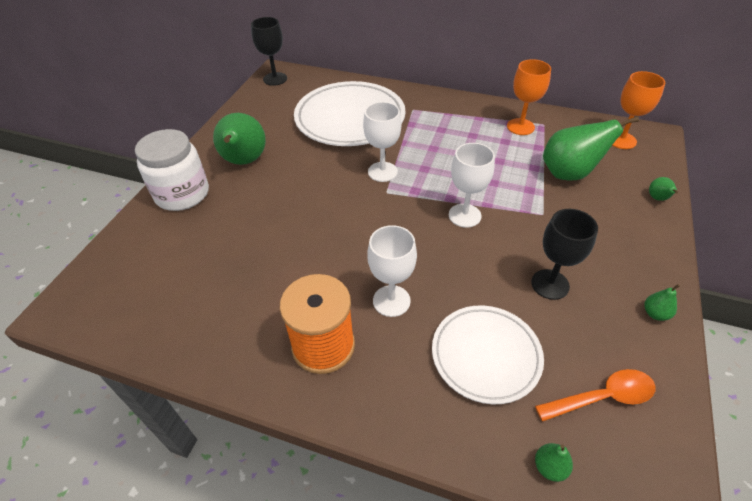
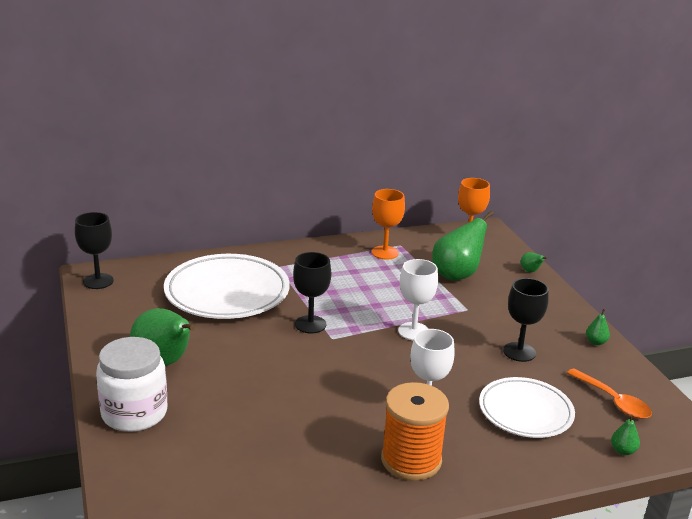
camera: 40 degrees left, 20 degrees down
white goblet [363,102,401,182] -> black goblet [293,252,331,333]
orange spoon [535,369,655,422] -> orange spoon turned 105 degrees clockwise [567,368,652,419]

